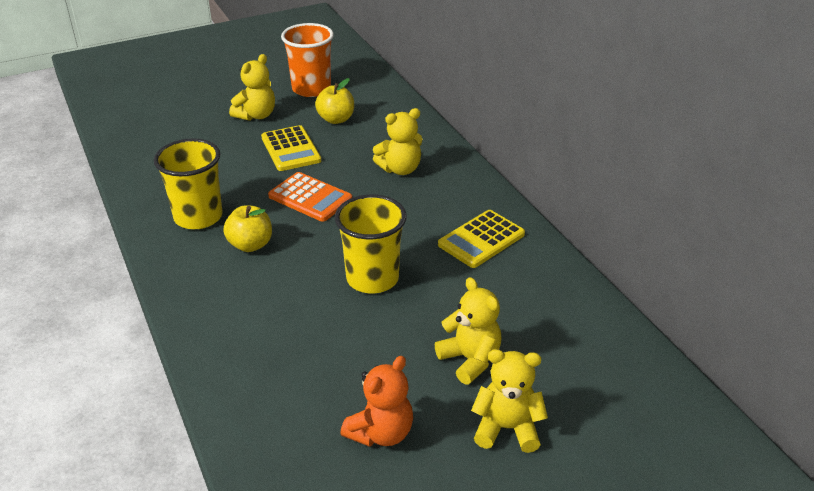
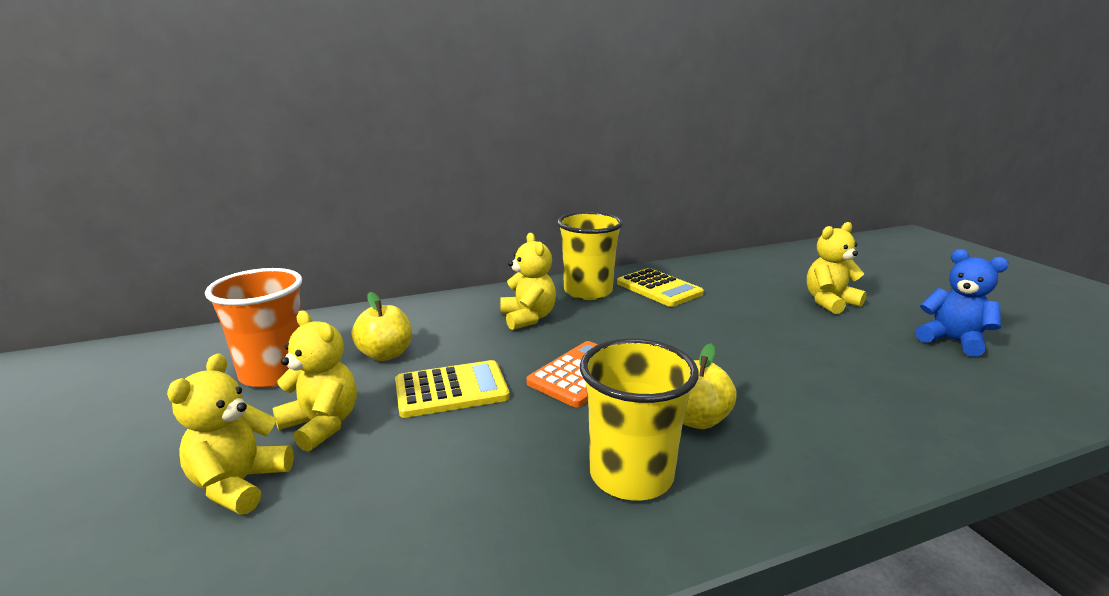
camera: 85 degrees left, 15 degrees down
yellow cup [335,194,407,293] -> yellow cup moved to [557,212,623,300]
orange teddy bear [340,356,413,447] -> blue teddy bear [916,249,1009,357]
yellow teddy bear [471,349,548,453] -> yellow teddy bear moved to [167,353,294,515]

